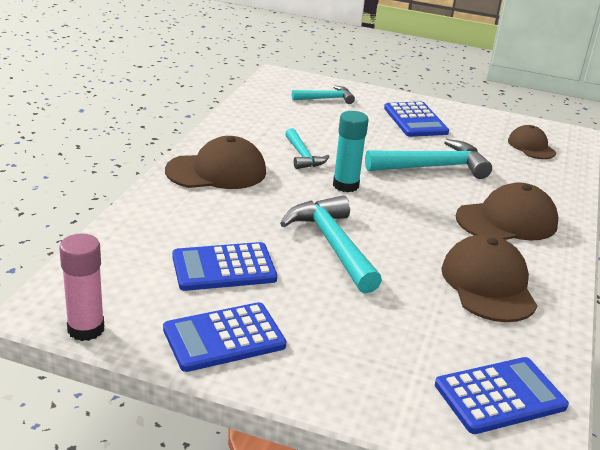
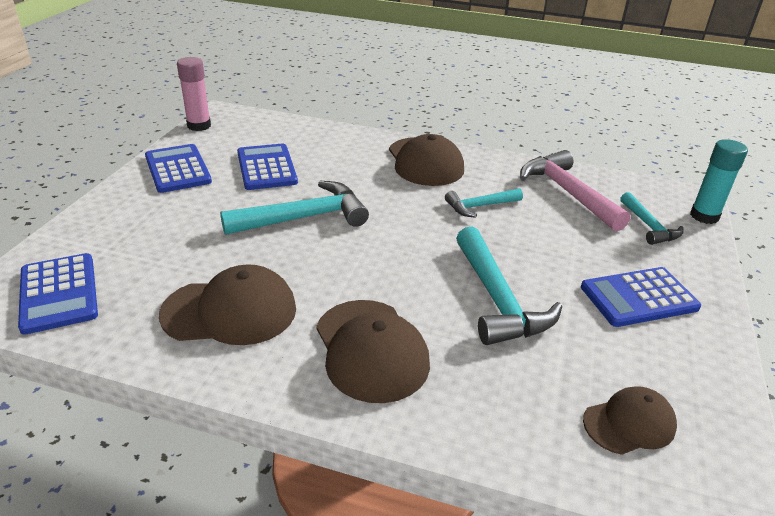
camera: 90 degrees right, 5 degrees up
turquoise glue stick [333,111,369,192] -> turquoise glue stick moved to [690,139,748,224]
none -> pink hammer [520,150,631,231]

